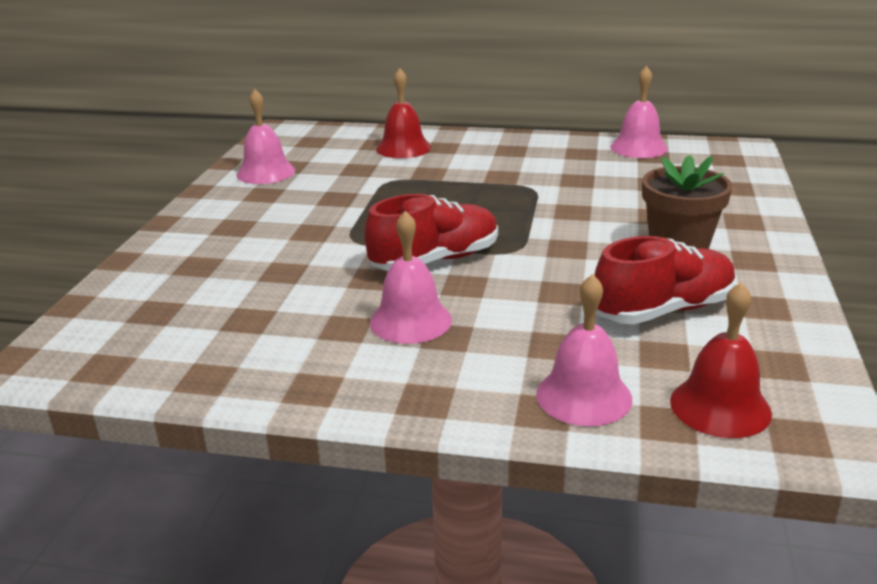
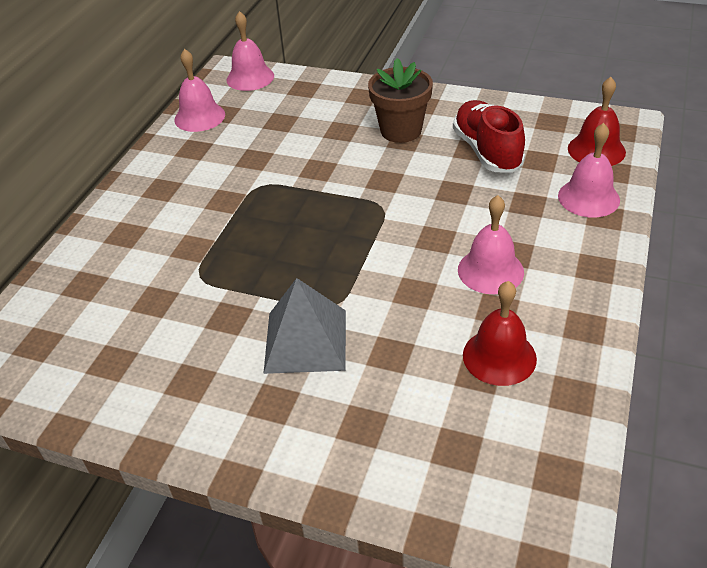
camera: 80 degrees left, 15 degrees up
pink bell [237,89,295,184] -> pink bell moved to [227,11,274,91]
red shoe [364,194,498,271] -> none
red bell [376,68,431,158] -> red bell moved to [463,281,537,386]
none -> grey pyramid [263,278,346,374]

